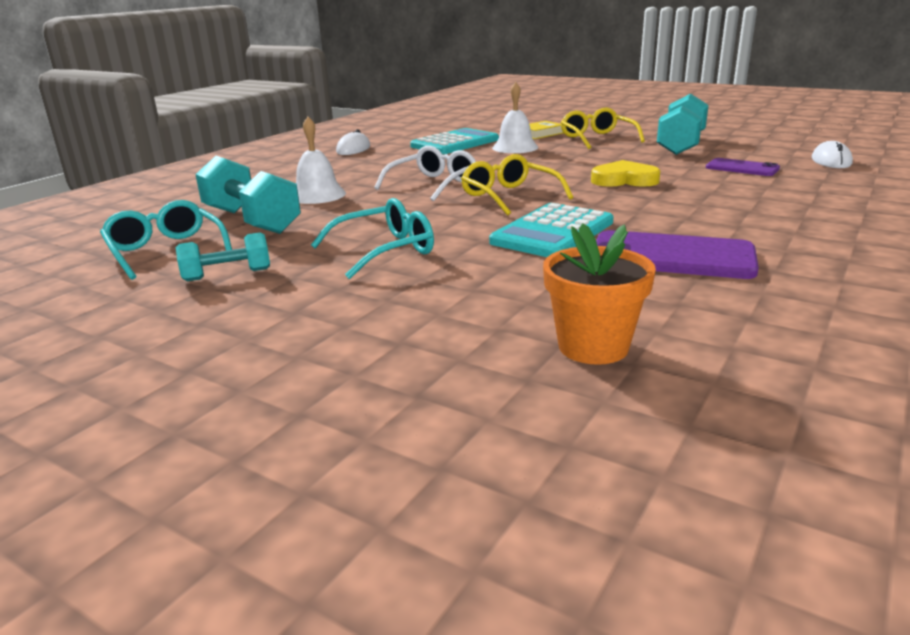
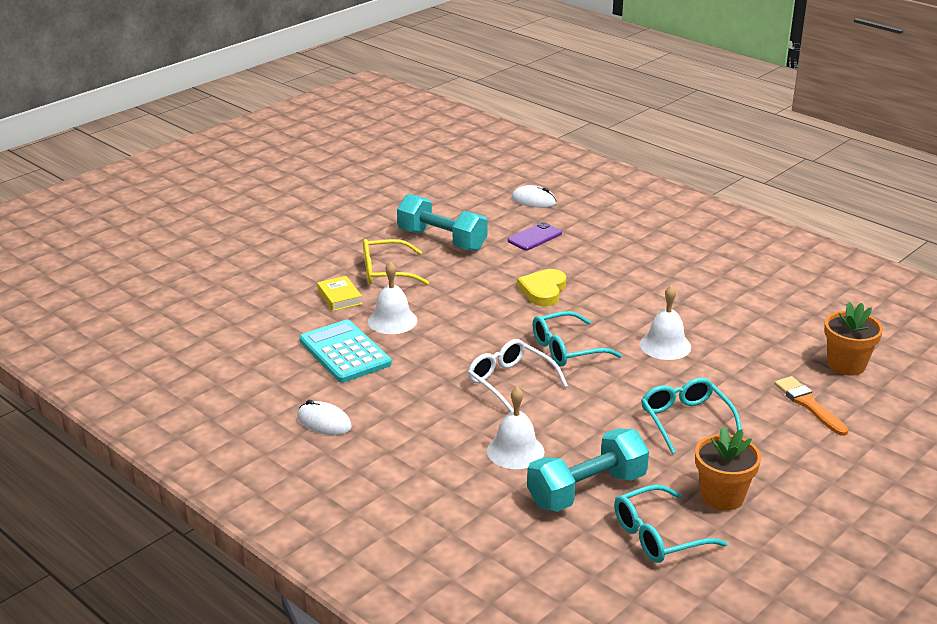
camera: 80 degrees left, 5 degrees up
turquoise dumbbell [176,232,270,281] -> orange flower pot [695,427,761,511]
yellow glasses [461,154,573,216] -> turquoise glasses [533,311,622,367]
turquoise calculator [489,203,614,257] -> white bell [640,285,691,360]
purple phone [596,230,759,279] -> none
none -> orange brush [774,376,849,436]

